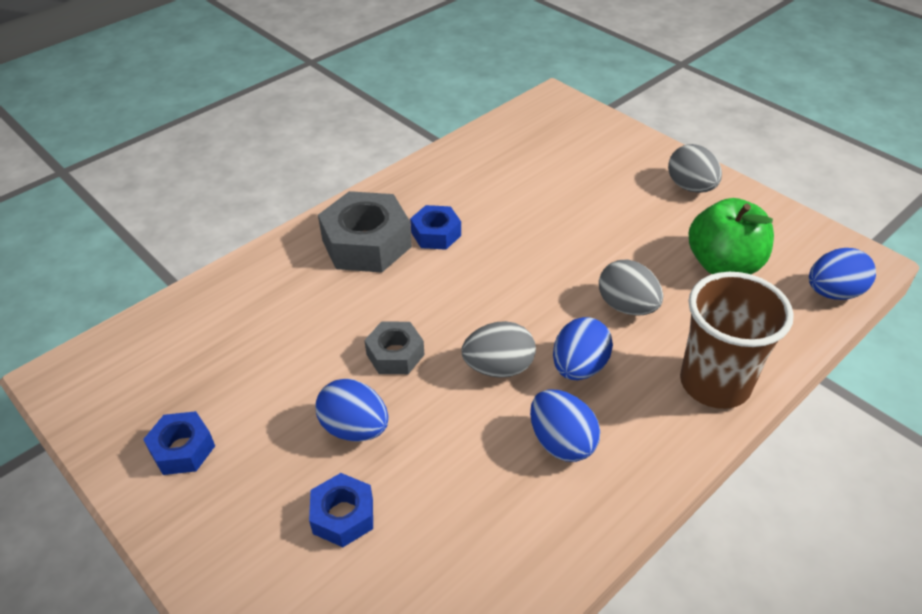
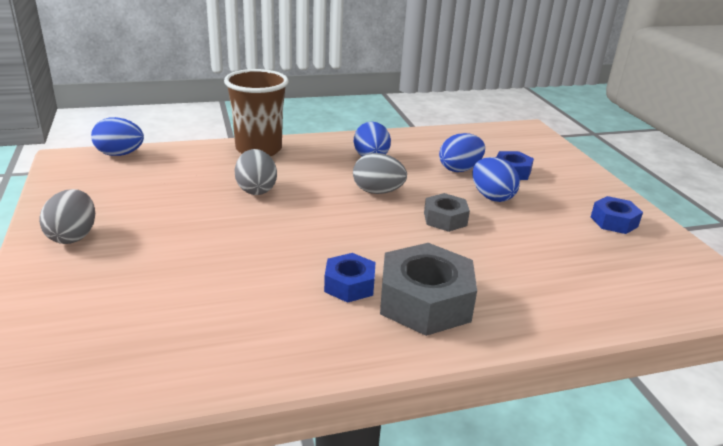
camera: 155 degrees left, 15 degrees down
blue egg [553,317,613,380] -> blue egg moved to [439,133,485,172]
green apple [688,198,774,274] -> none

